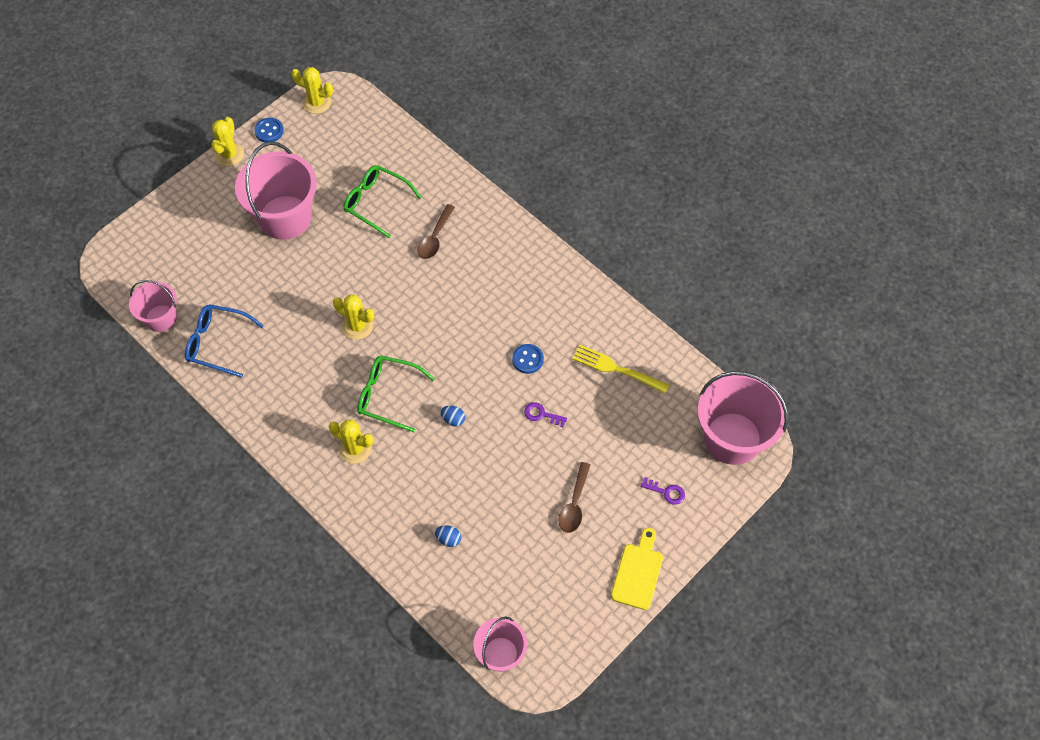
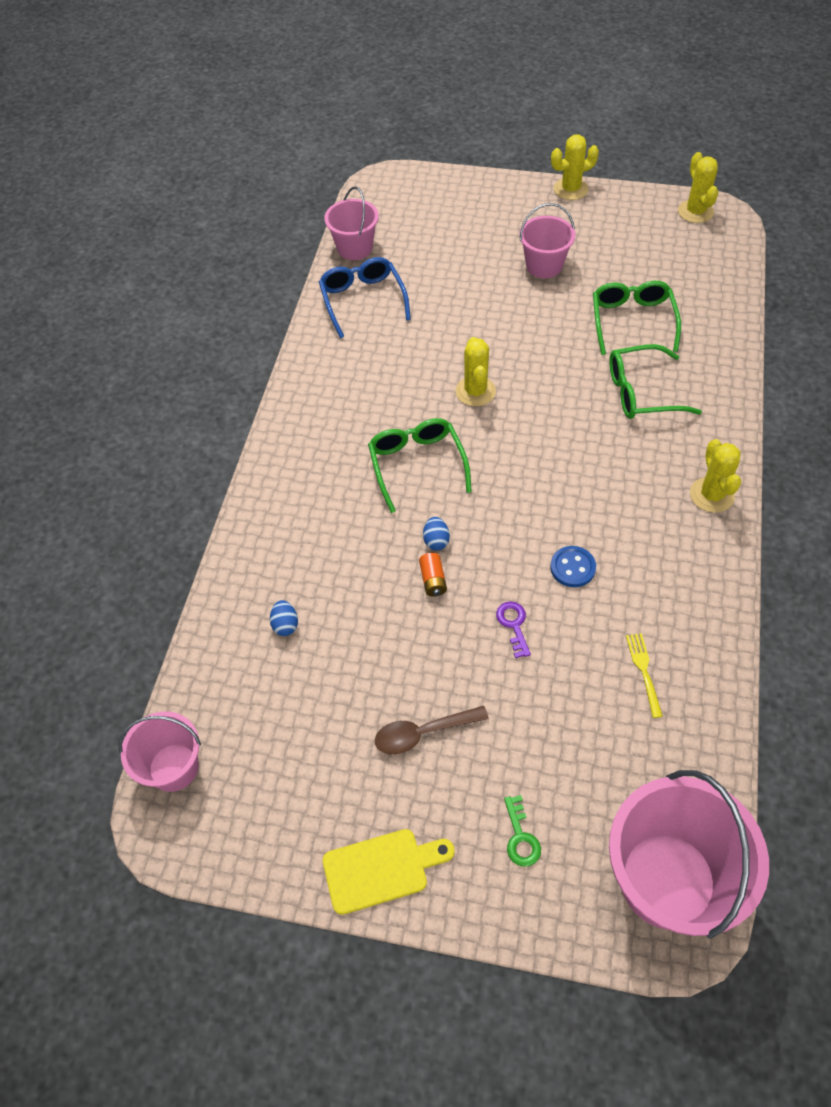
camera: 60 degrees right, 5 degrees down
pink bucket [235,142,317,240] -> pink bucket [519,203,576,278], size x0.57
blue button [254,118,284,143] -> none
yellow cactus [329,419,373,464] -> yellow cactus moved to [690,439,741,513]
brown spoon [417,204,455,259] -> green glasses [609,344,702,419]
yellow fork [573,345,669,394] -> yellow fork [626,633,663,718], size x0.61
purple key [641,477,685,505] -> green key [504,795,541,867]
none -> orange battery [419,553,447,596]

